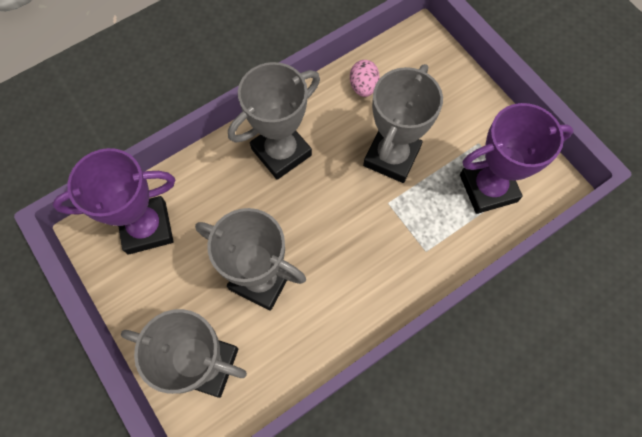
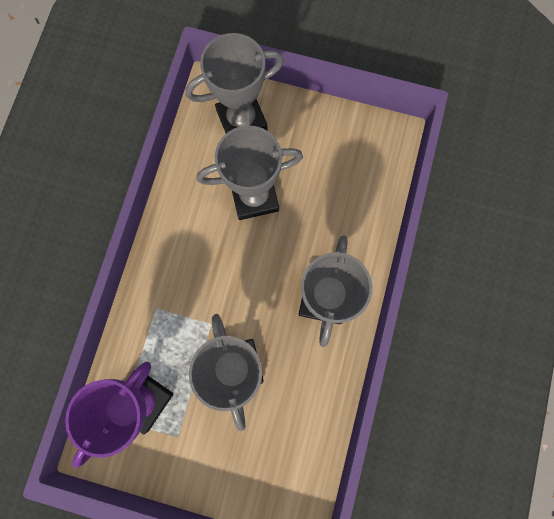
camera: 140 degrees right, 10 degrees up
purple trophy [52,148,175,255] -> none
pink egg [350,60,380,97] -> none

